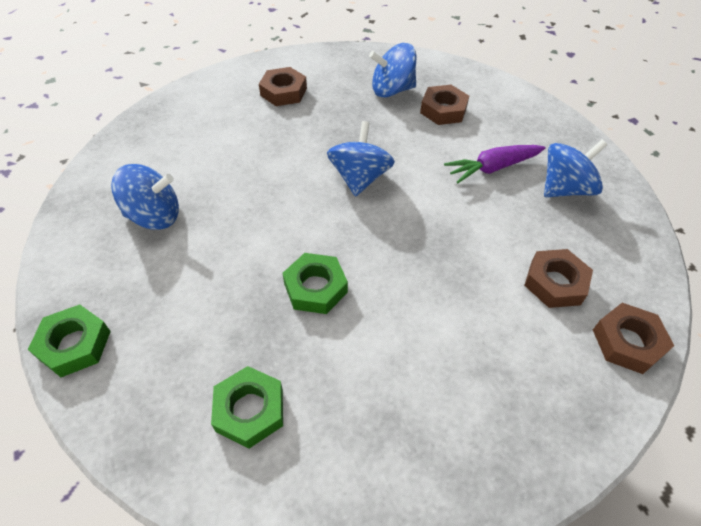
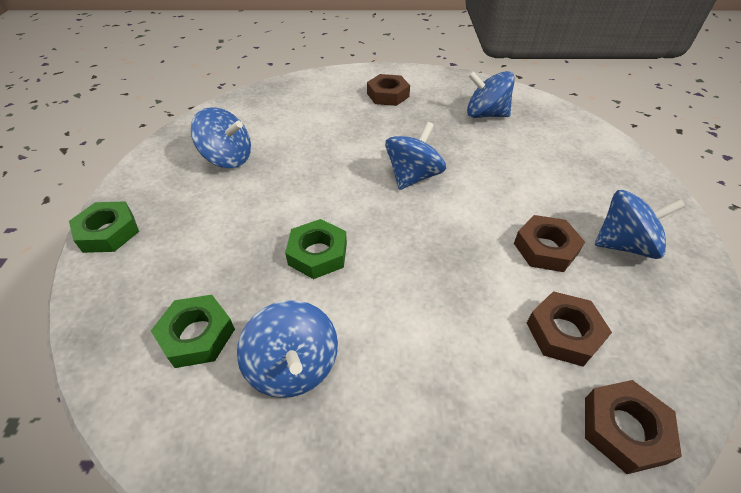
camera: 25 degrees right, 5 degrees down
brown nut [420,85,469,125] -> brown nut moved to [514,215,585,272]
purple carrot [444,145,546,183] -> none
none -> blue spinning top [237,300,338,398]

